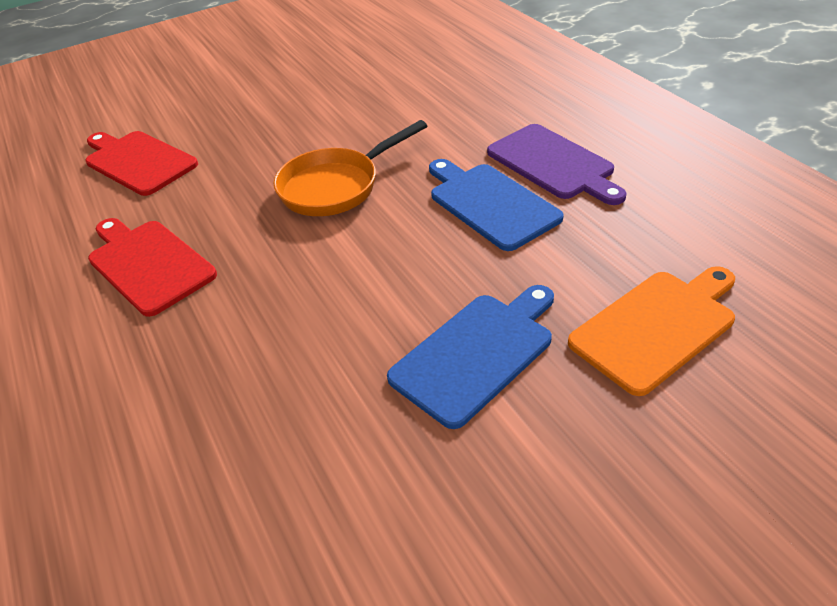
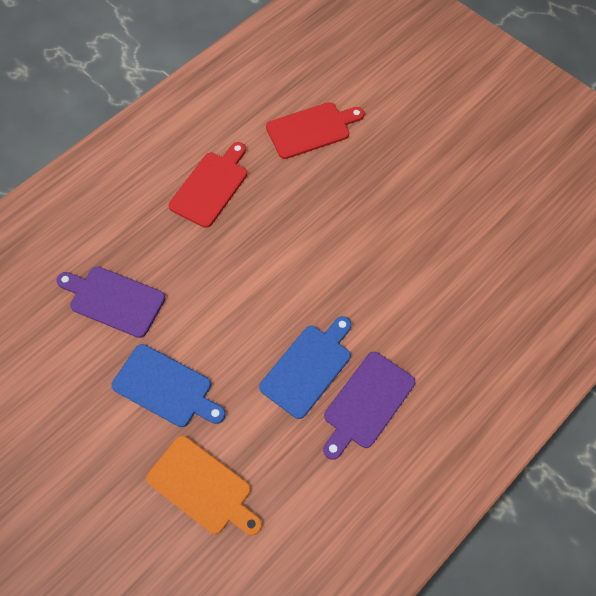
camera: 70 degrees right, 20 degrees up
red cutting board [85,131,198,196] -> red cutting board turned 45 degrees clockwise [266,102,365,159]
orange pan [274,120,427,216] -> none
none -> purple cutting board [56,266,166,338]

